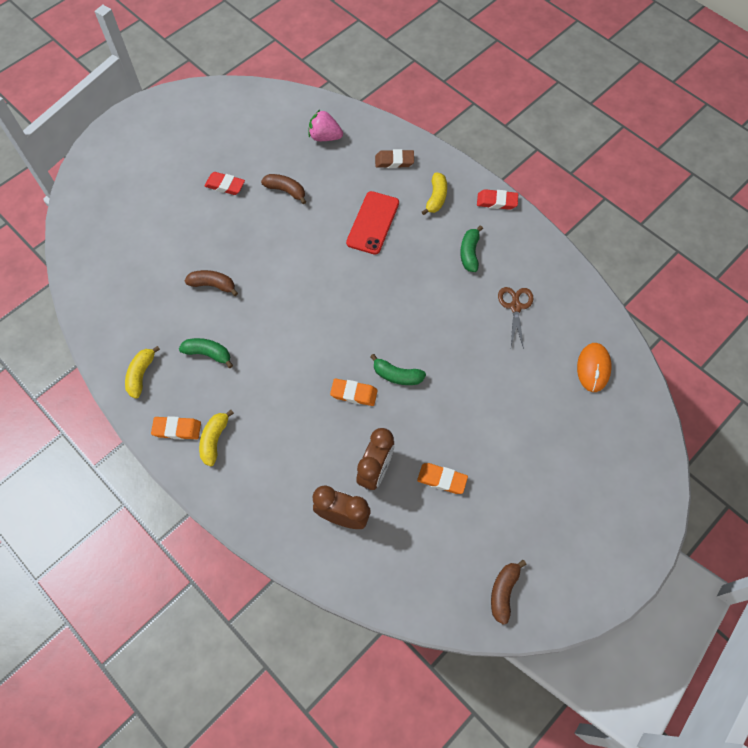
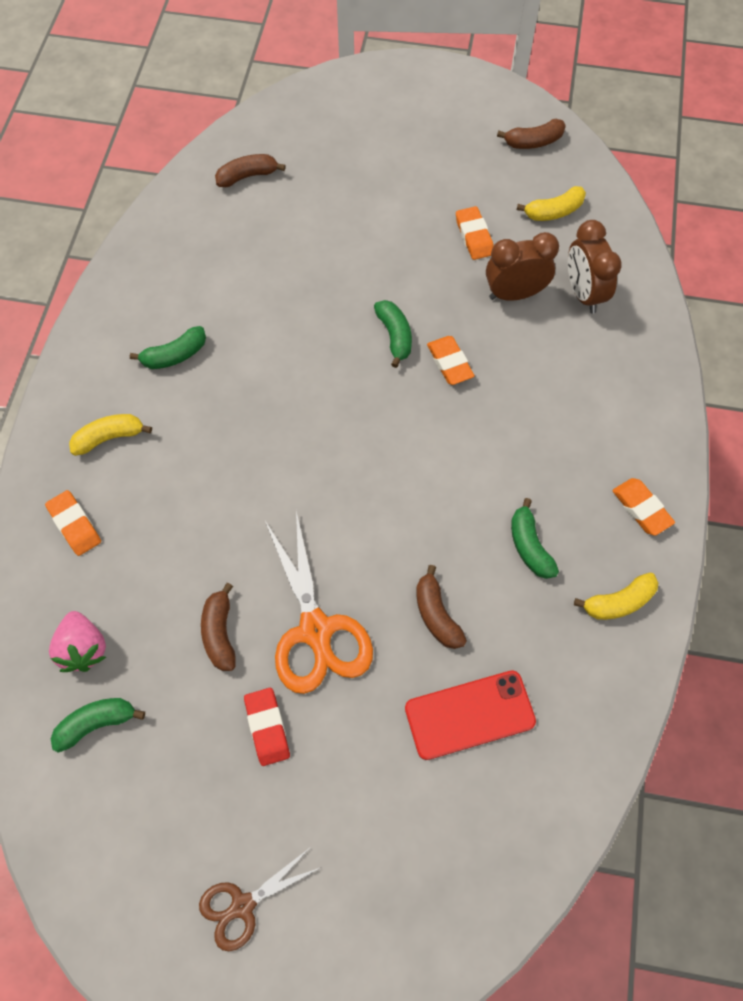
camera: 125 degrees left, 0 degrees up
yellow banana [199,410,234,467] -> yellow banana moved to [517,186,586,221]
red phone [346,191,399,255] -> red phone moved to [405,670,536,760]
brown eraser [375,149,414,168] -> orange eraser [45,490,101,556]
red eraser [477,189,518,210] -> none
brown scissors [498,287,534,349] -> brown scissors moved to [199,848,320,951]
orange mouse [577,343,612,392] -> brown banana [215,154,286,187]
none -> green banana [51,698,145,753]
none -> orange scissors [265,511,373,694]

